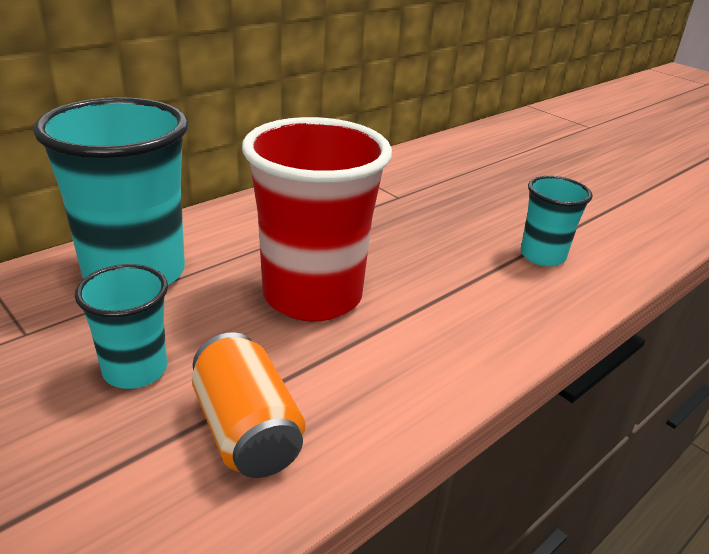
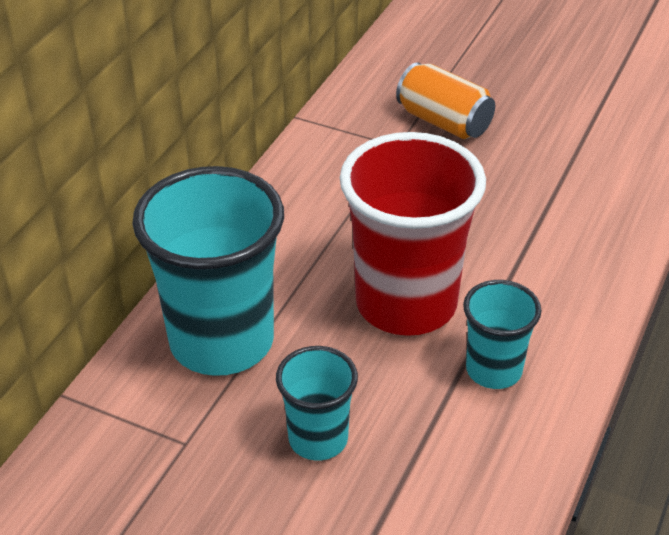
camera: 20 degrees left, 10 degrees up
orange can [192,332,305,478] -> orange can moved to [396,63,495,139]
turquoise cup [521,176,593,266] -> turquoise cup moved to [463,280,542,389]

